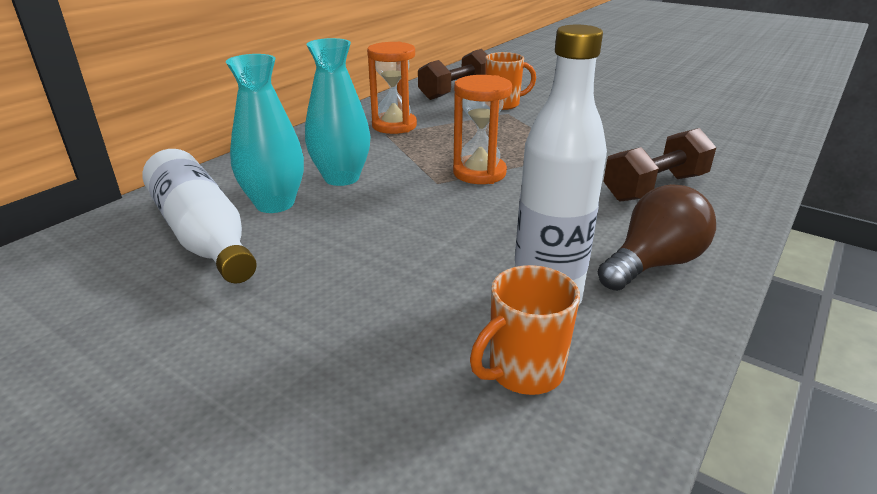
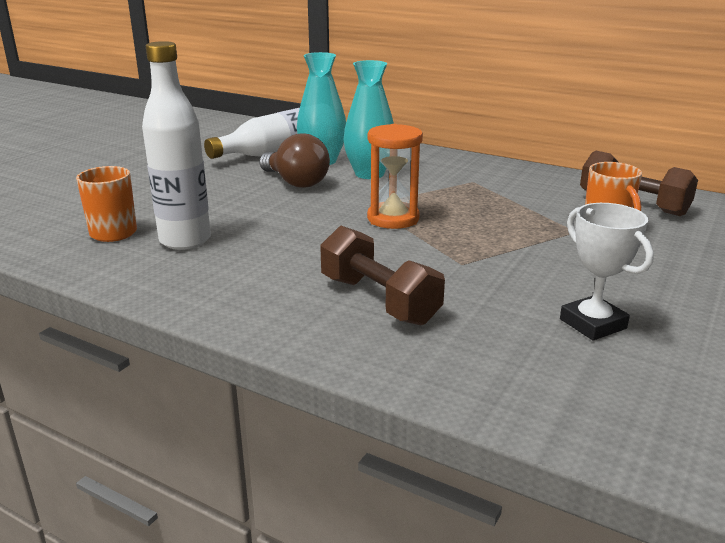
camera: 85 degrees right, 5 degrees down
orange hourglass [367,42,417,134] -> none
brown light bulb [598,184,716,291] -> brown light bulb moved to [259,134,330,188]
none -> white trophy [560,203,654,341]

